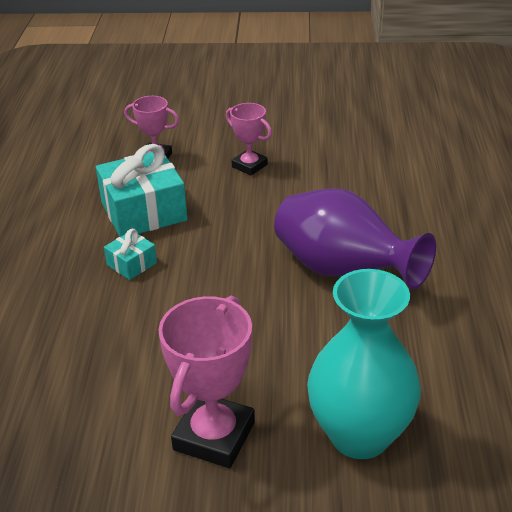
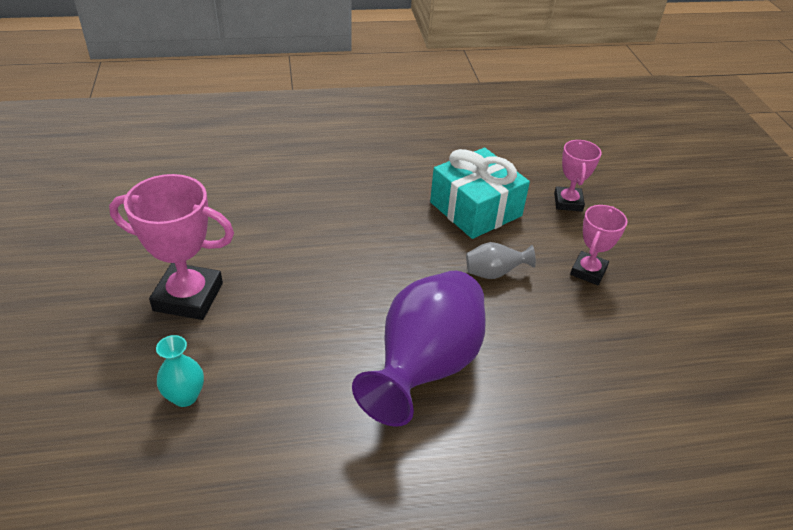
camera: 75 degrees right, 5 degrees up
turquoise gift [104,229,157,280] -> none
turquoise vase [307,269,421,459] -> turquoise vase [156,335,204,407], size x0.43
none -> grey vase [466,242,536,279]

